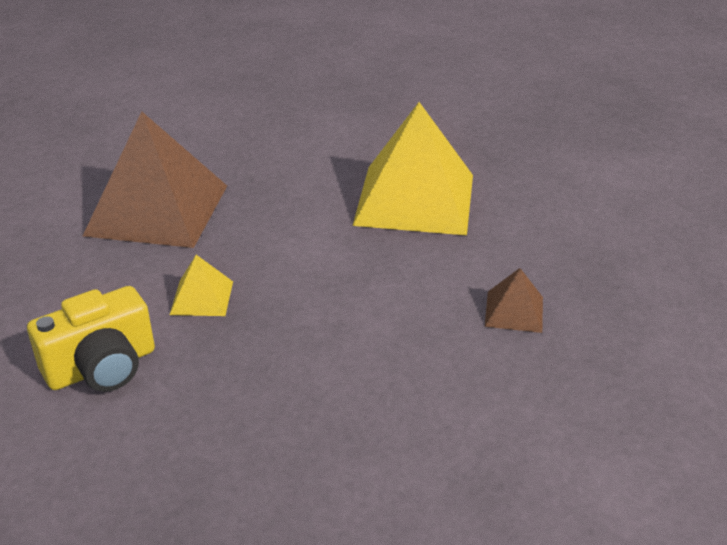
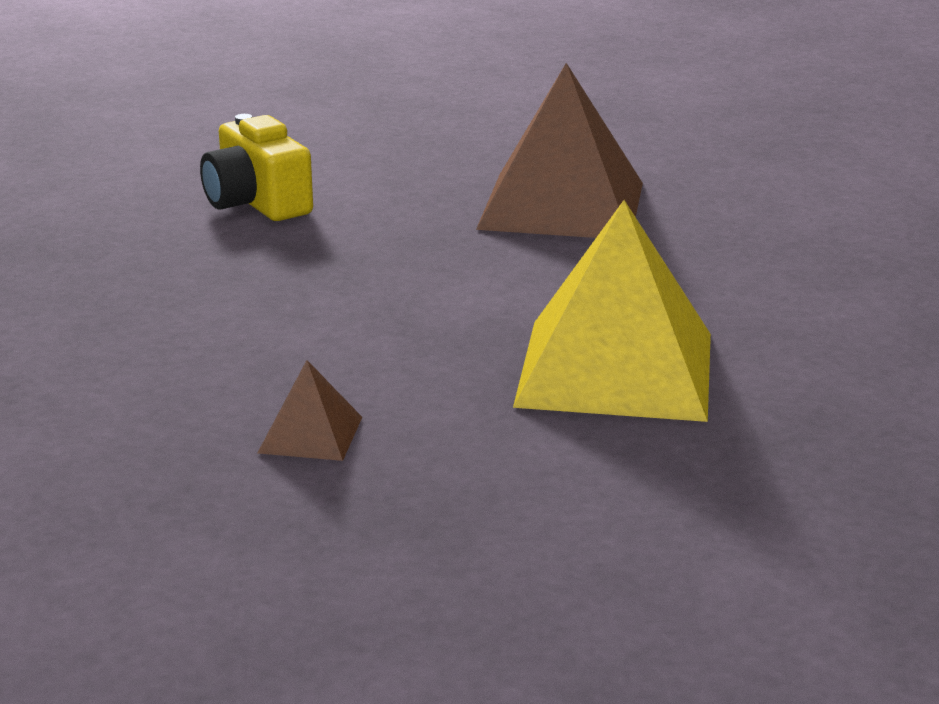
camera: 90 degrees right, 10 degrees down
yellow pyramid [170,255,233,316] -> none

